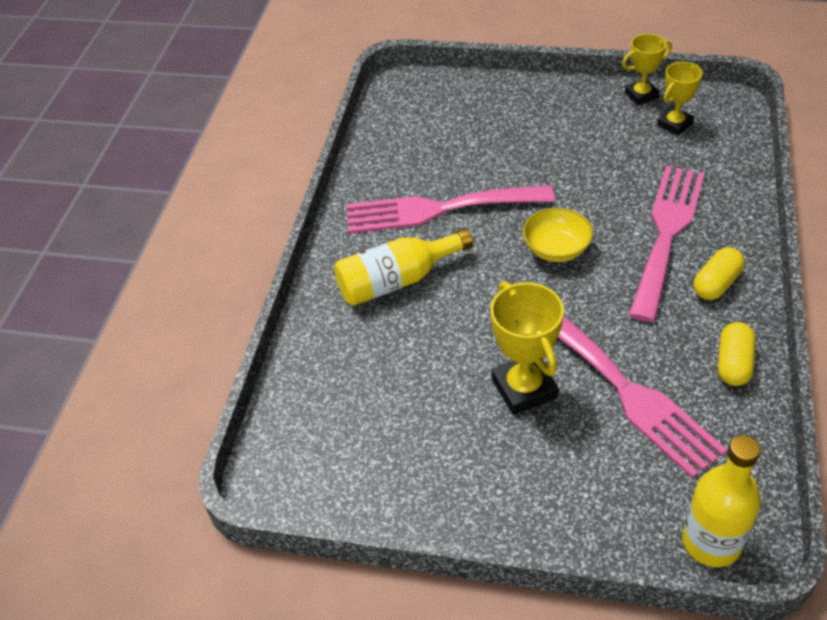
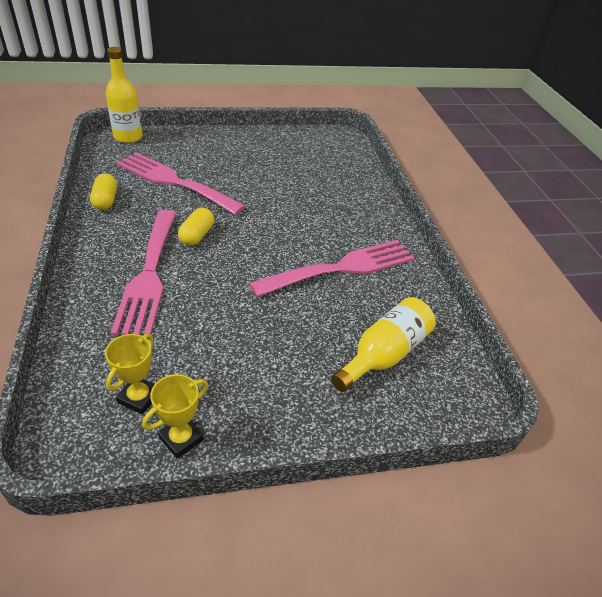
camera: 150 degrees right, 5 degrees down
yellow bottle [334,229,473,306] -> yellow bottle moved to [331,297,436,392]
yellow trophy [490,281,564,415] -> none
yellow bowl [523,208,593,262] -> none
yellow capsule [694,247,745,300] -> yellow capsule moved to [178,208,214,246]

